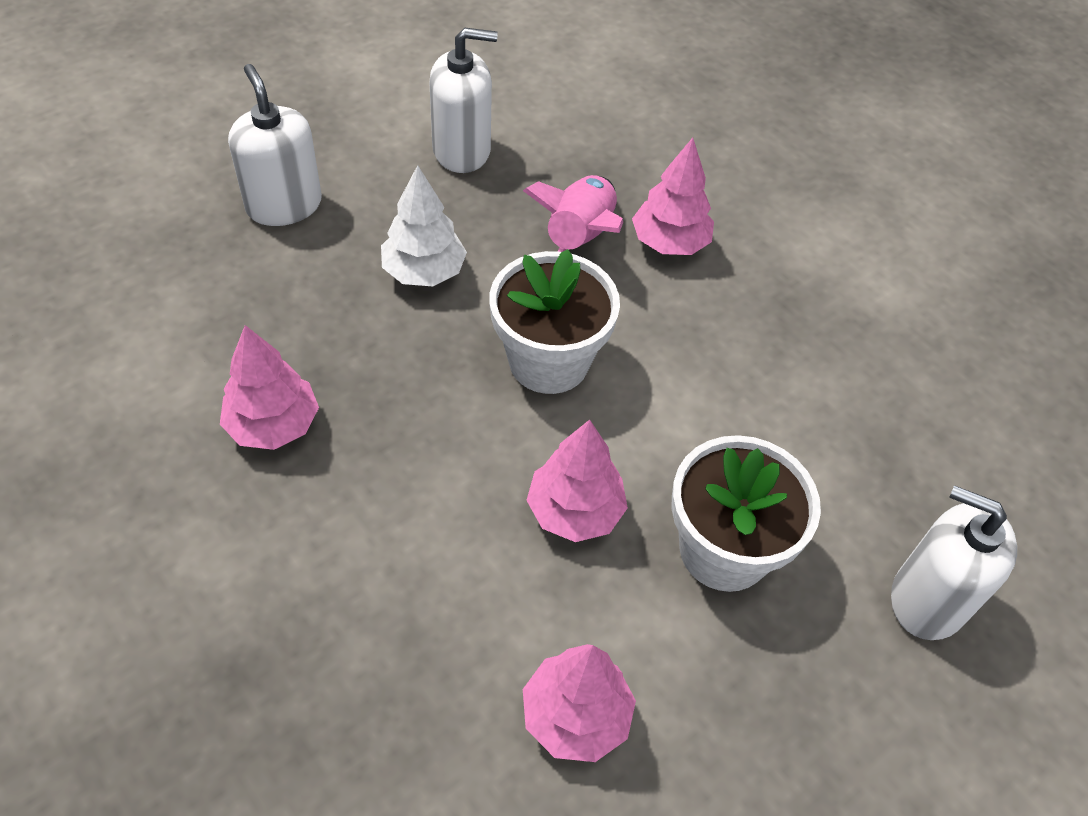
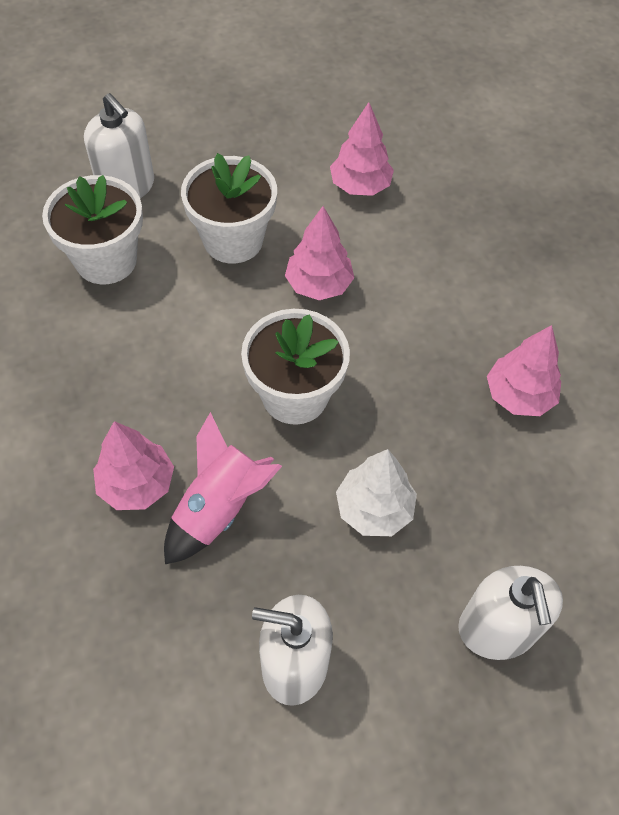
camera: 160 degrees left, 5 degrees up
none -> white flower pot [42,175,143,284]

